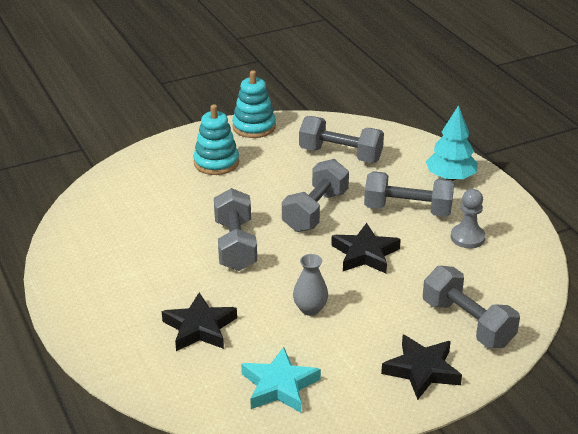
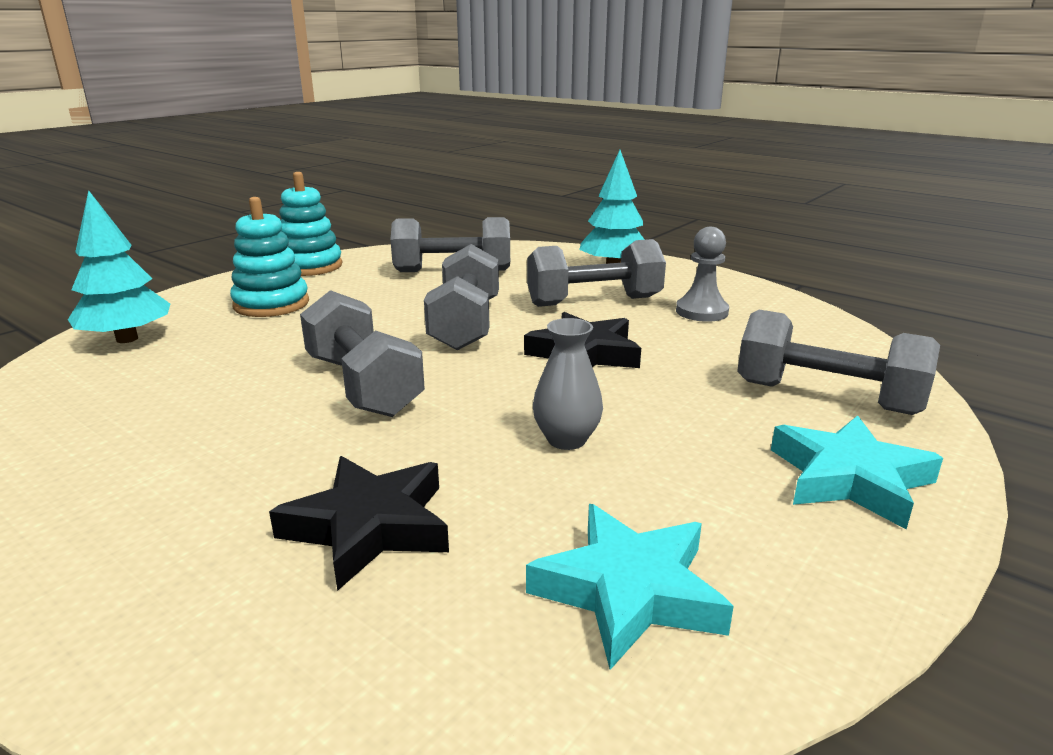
camera: 25 degrees left, 10 degrees down
black star [381,335,462,400] -> turquoise star [771,415,943,529]
none -> turquoise tree [68,190,170,343]

